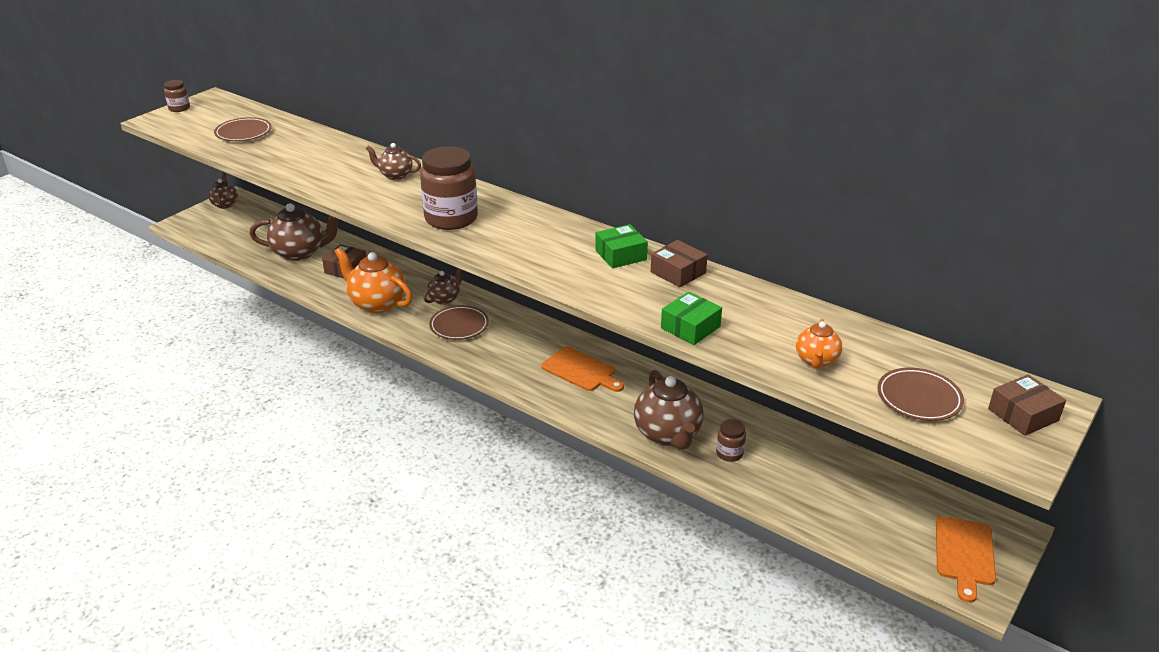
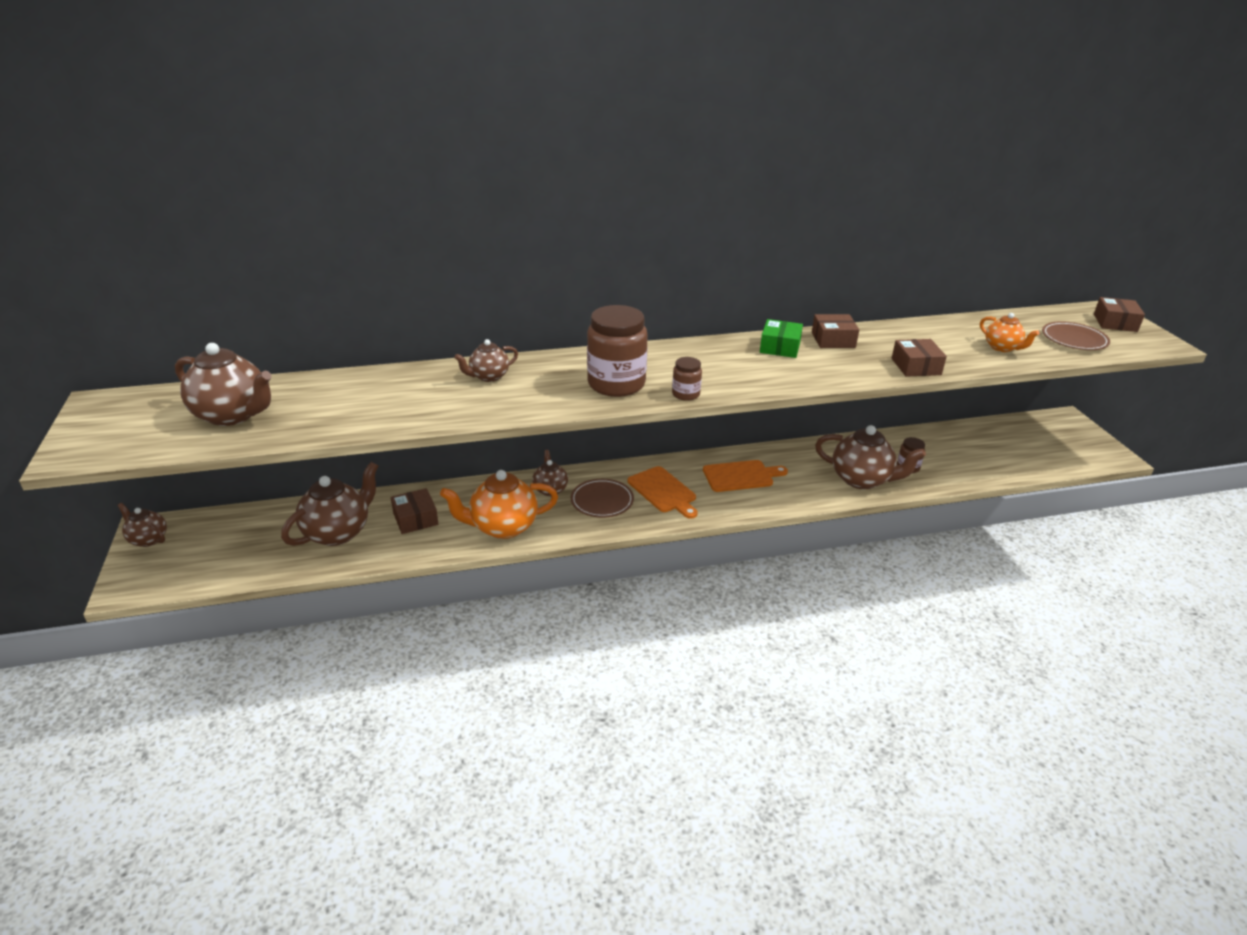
camera: 50 degrees left, 0 degrees up
brown jar [164,80,190,112] -> brown jar moved to [672,357,702,401]
brown plate [214,117,272,141] -> brown teapot [175,343,271,426]
green box [661,292,722,345] -> brown box [892,339,947,377]
orange cutting board [936,516,996,603] -> orange cutting board moved to [628,466,698,519]

